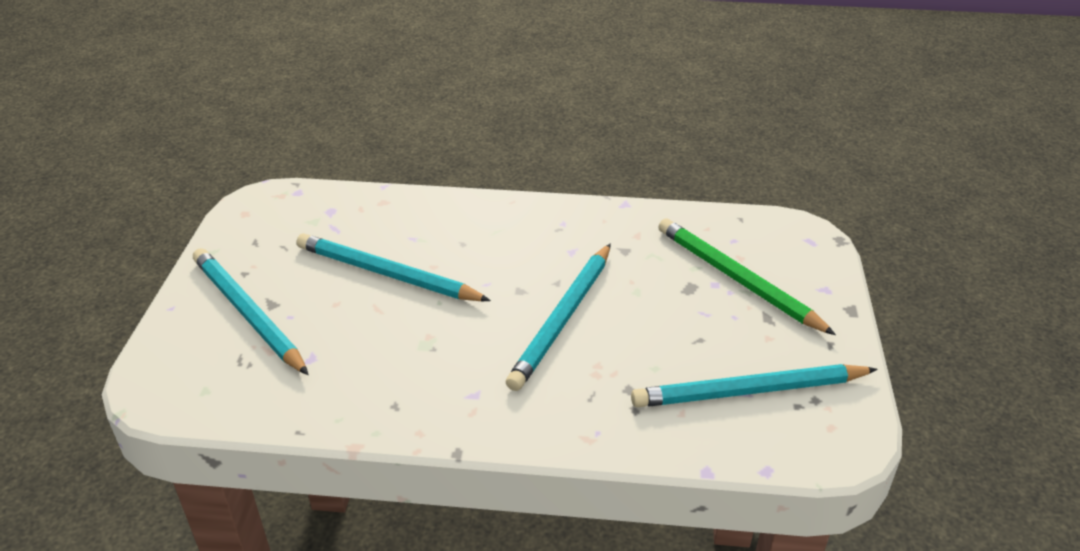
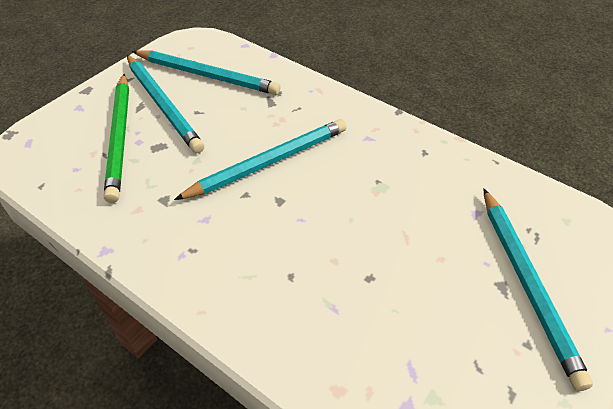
camera: 150 degrees left, 10 degrees up
turquoise pencil [297,233,491,301] -> turquoise pencil moved to [127,55,204,153]

